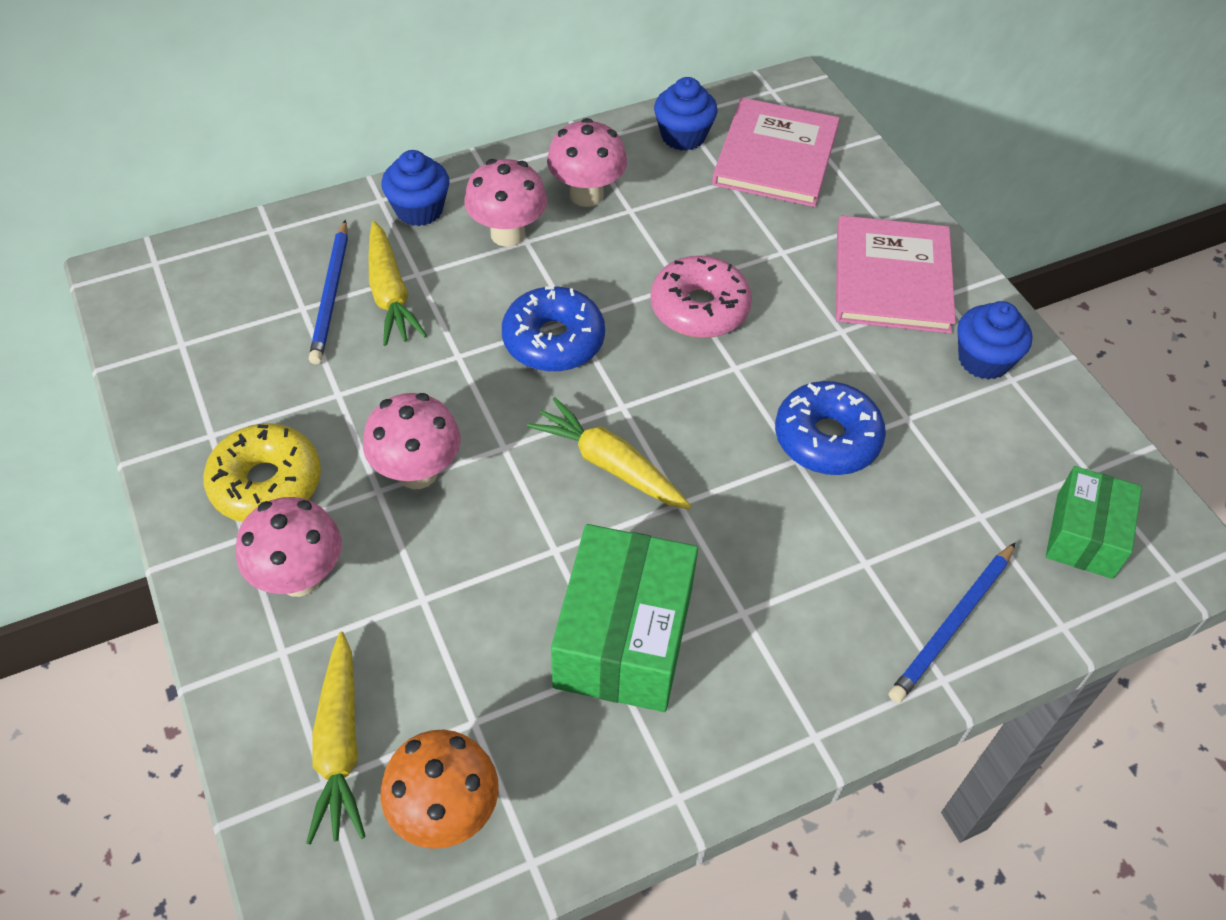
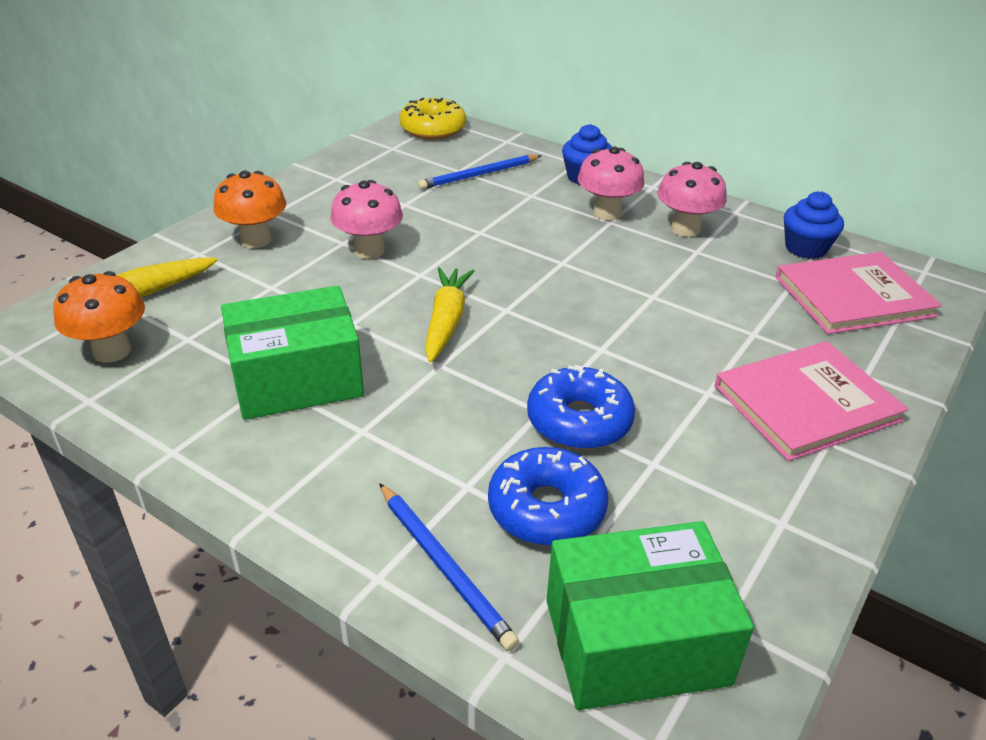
camera: 60 degrees right, 15 degrees down
yellow donut [203,423,321,522] -> yellow donut moved to [399,98,466,140]
pink mushroom [236,497,342,597] -> orange mushroom [213,171,286,248]
yellow carrot [368,221,427,346] -> none
blue donut [502,286,605,372] -> blue donut moved to [488,447,608,546]
pink donut [650,256,752,338] -> none
blue pencil [889,542,1016,703] -> blue pencil turned 135 degrees counterclockwise [379,483,519,651]
blue cupcake [957,301,1032,380] -> none
green box [1046,466,1142,579] -> green box [546,521,754,710], size x1.59

